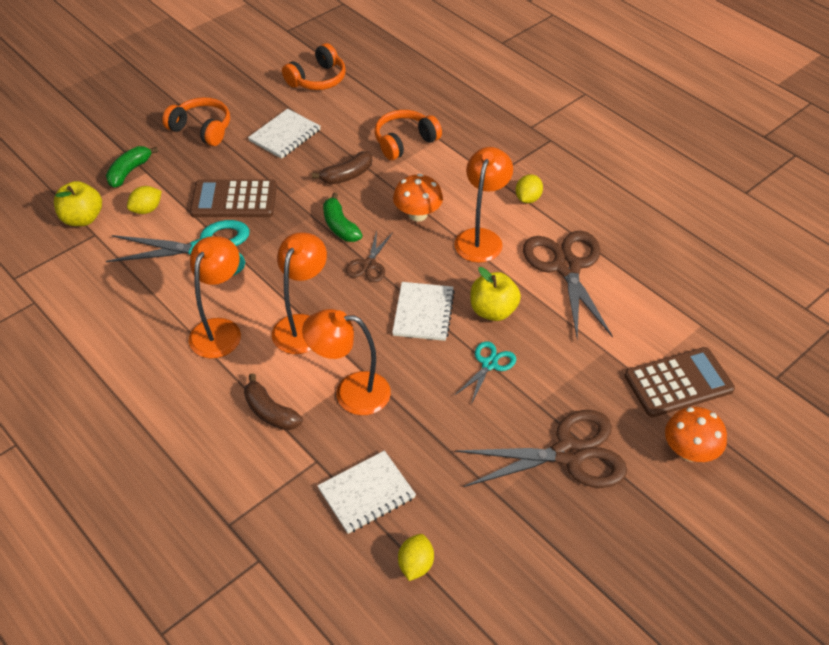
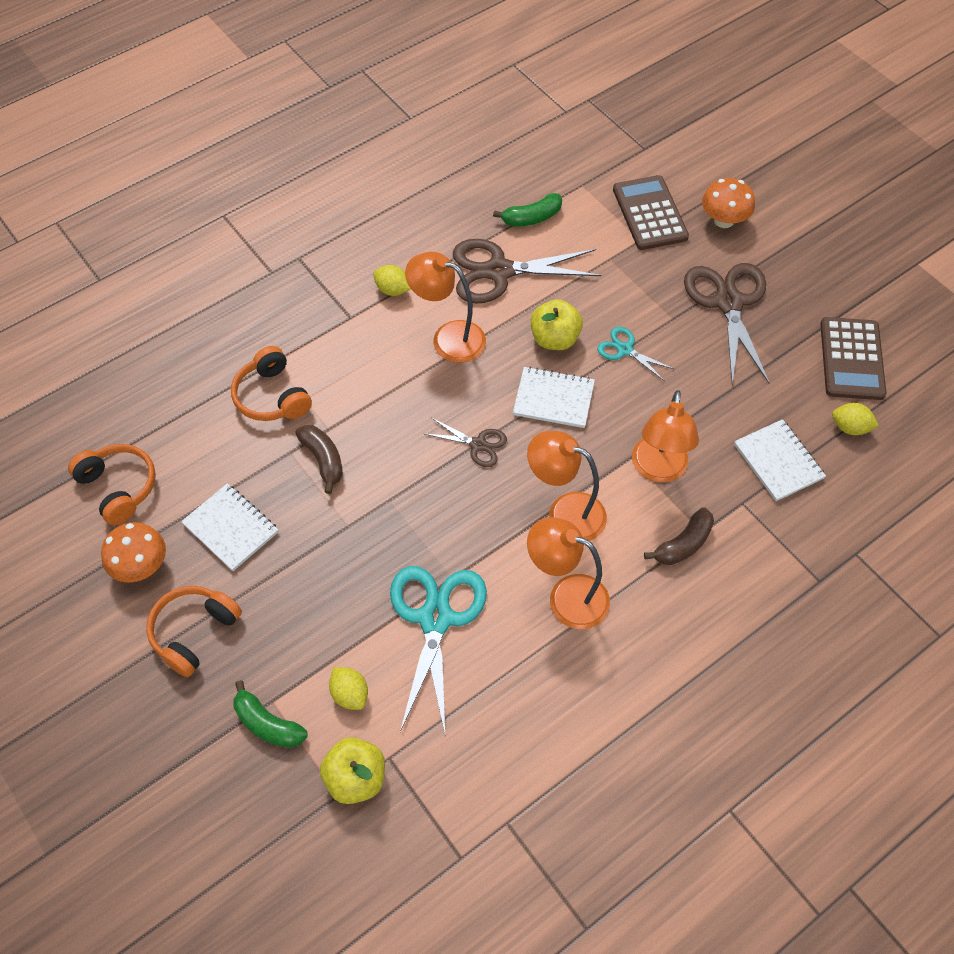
camera: 85 degrees left, 10 degrees up
brown calculator [190,180,277,217] -> brown calculator moved to [820,317,886,400]
green banana [323,193,363,242] -> green banana moved to [493,193,562,227]
orange mushroom [393,174,443,222] -> orange mushroom moved to [101,522,166,582]

